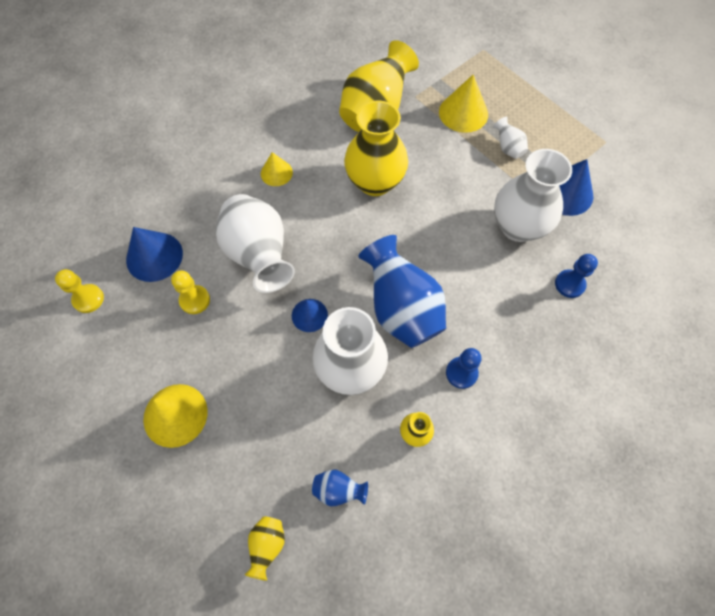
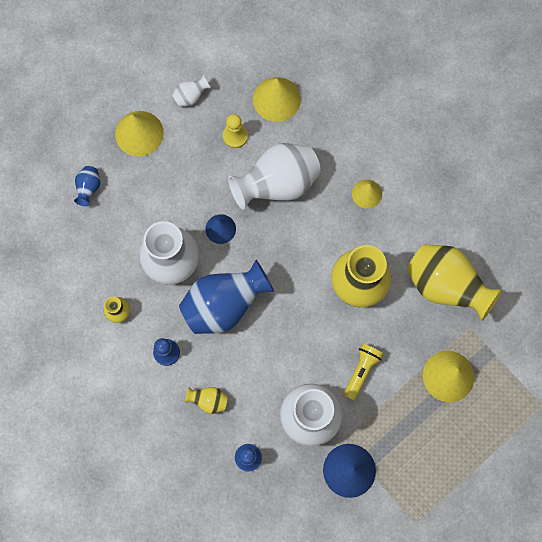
camera: 90 degrees right, 10 degrees up
yellow pawn [55,269,104,313] -> none
blue cone [126,227,183,282] -> yellow cone [253,77,301,122]
yellow vase [245,517,285,581] -> yellow vase moved to [185,387,228,414]
blue vase [312,470,368,506] -> blue vase moved to [74,166,101,206]
white vase [493,117,528,159] -> white vase moved to [172,75,211,107]
none -> yellow flashlight [344,343,383,400]

